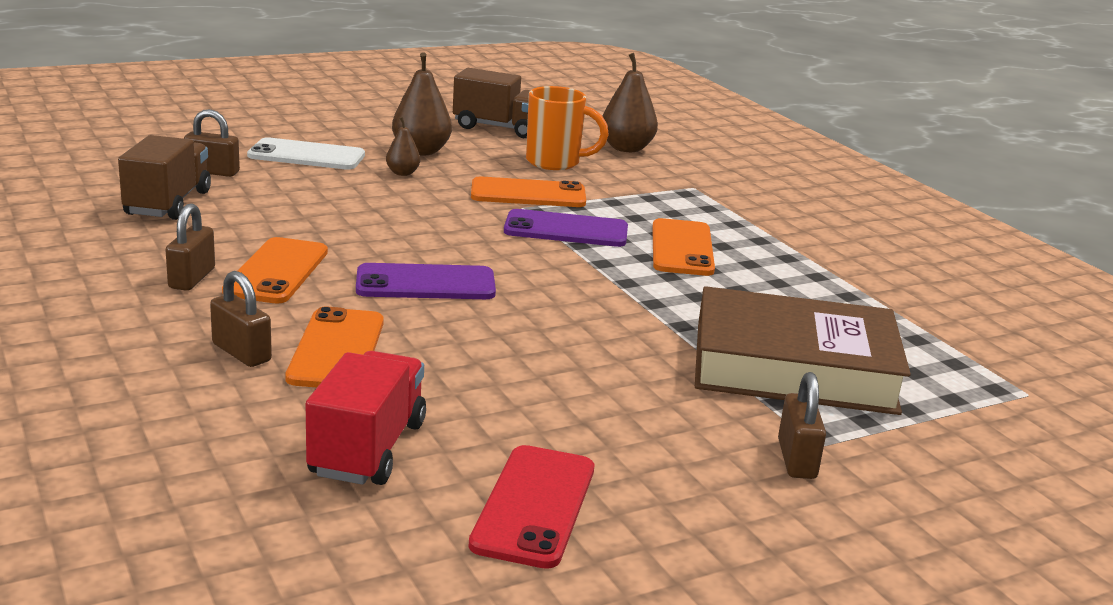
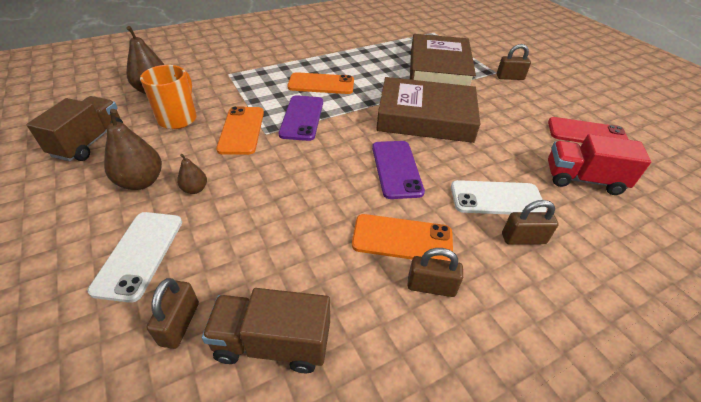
camera: 90 degrees left, 20 degrees up
brown padlock [210,271,272,367] -> brown padlock turned 45 degrees clockwise [502,200,559,245]
orange phone [286,307,384,387] -> white phone [451,180,547,215]
none -> brown book [376,77,480,143]

